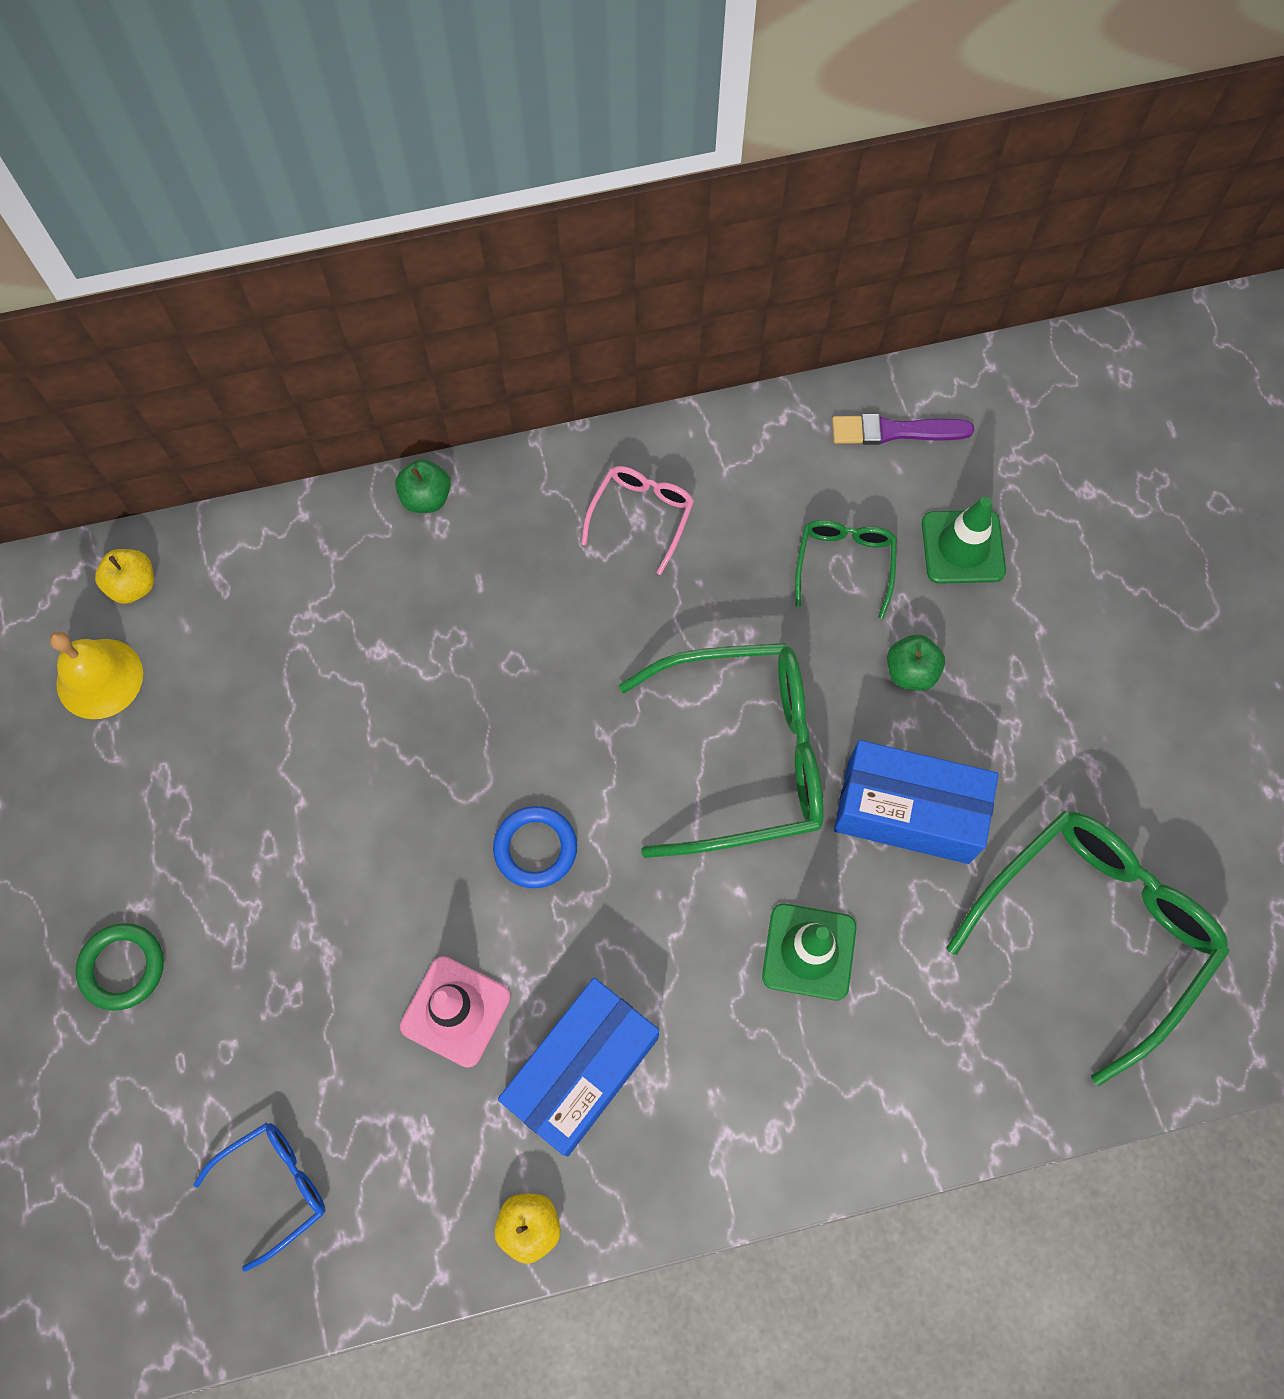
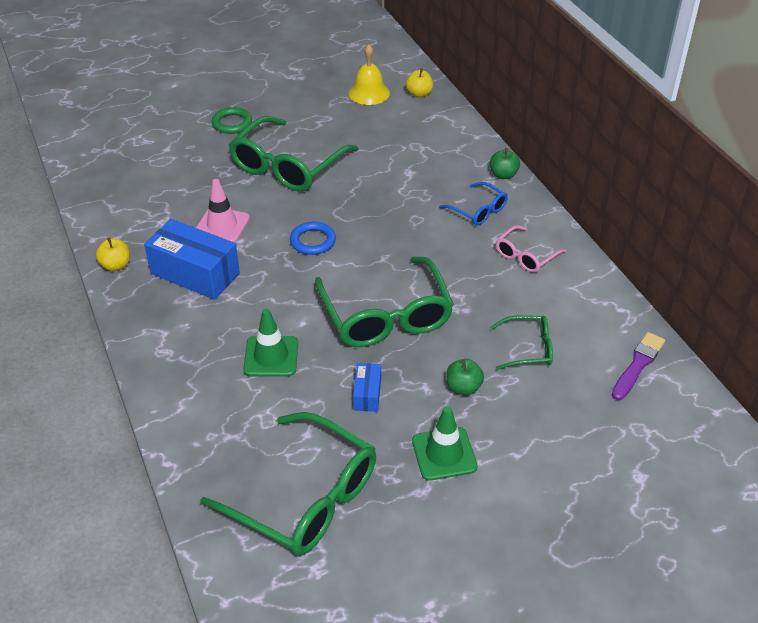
camera: 80 degrees right, 25 degrees down
blue glasses [193,1122,326,1272] -> blue glasses moved to [439,182,508,226]
pink glasses [581,466,694,575] -> pink glasses turned 120 degrees clockwise [496,225,566,273]
purple brush [832,414,974,445] -> purple brush turned 45 degrees clockwise [611,332,665,400]
blue box [834,740,998,864] -> blue box [353,363,381,412], size x0.49
green traffic cone [922,496,1006,584] -> green traffic cone moved to [412,406,478,481]
none -> green glasses [229,116,358,192]

